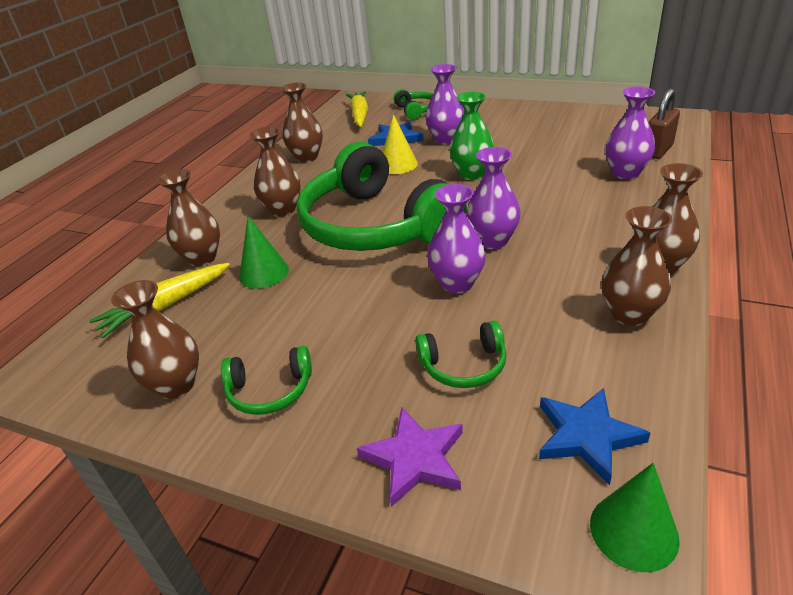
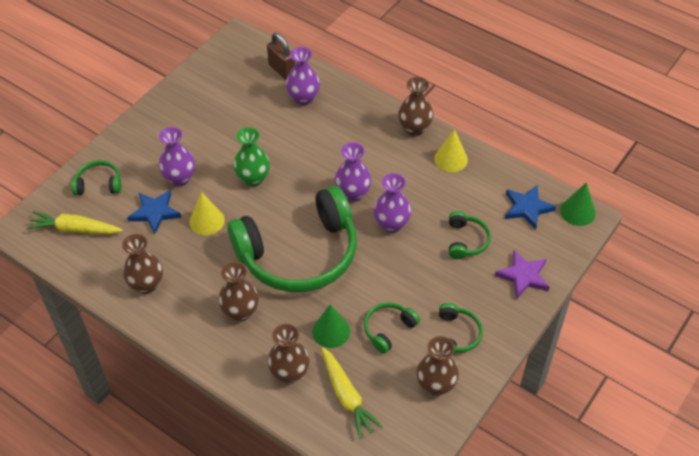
camera: 80 degrees left, 15 degrees up
brown vase [602,206,672,326] -> yellow cone [434,129,468,172]
none -> green headphones [364,302,420,354]

